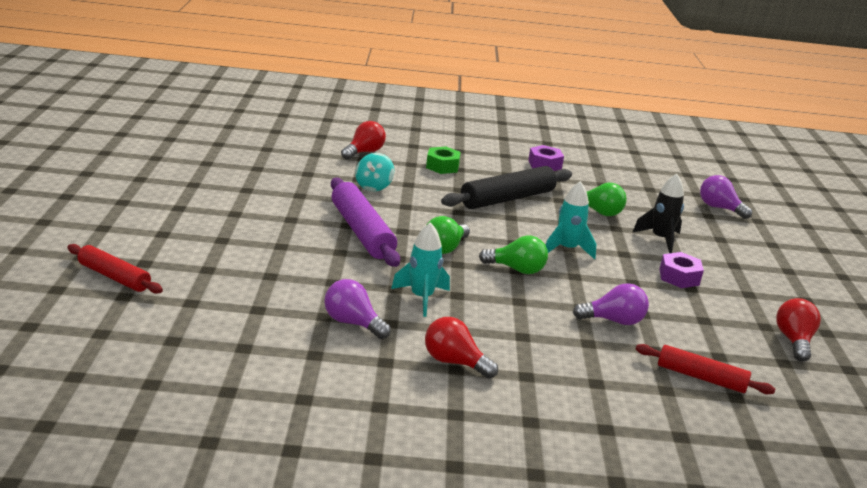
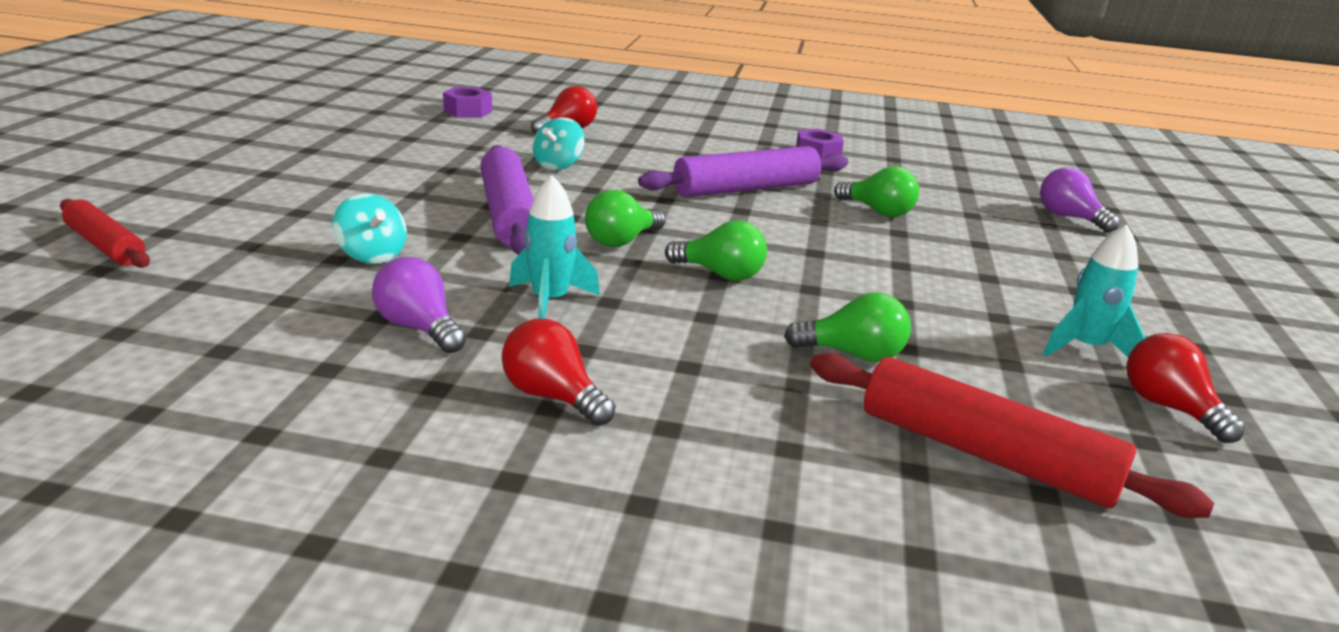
camera: 10 degrees right, 0 degrees up
green nut [426,147,461,174] -> none
black rolling pin [441,166,572,209] -> purple rolling pin [638,146,848,197]
turquoise rocket [546,181,596,259] -> turquoise rocket moved to [1043,224,1145,357]
purple light bulb [573,283,649,325] -> green light bulb [784,292,911,362]
black rocket [632,174,684,253] -> none
red rolling pin [636,344,775,394] -> red rolling pin [810,353,1214,518], size x1.60
purple nut [659,252,704,288] -> purple nut moved to [443,87,492,118]
red light bulb [776,298,821,362] -> red light bulb turned 45 degrees counterclockwise [1126,333,1245,443]
none -> turquoise spinning top [332,193,407,264]

